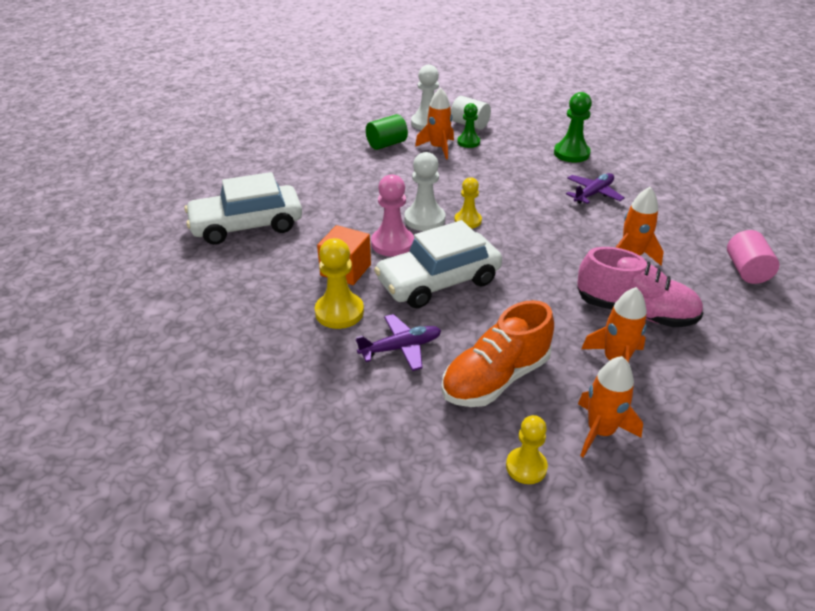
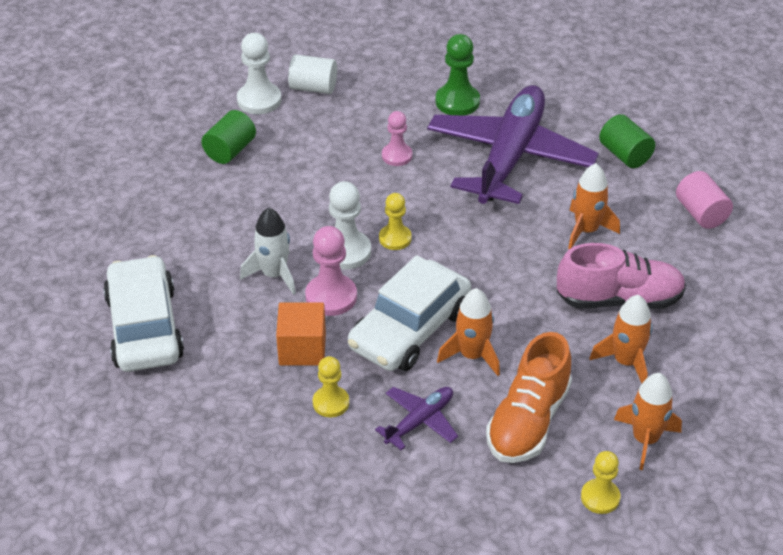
camera: 25 degrees left, 5 degrees up
white car [184,172,302,245] -> white car turned 120 degrees clockwise [103,255,184,372]
yellow pawn [315,238,364,329] -> yellow pawn [313,356,349,417], size x0.66
orange rocket [415,87,454,159] -> orange rocket moved to [437,288,500,376]
green pawn [457,103,480,148] -> none
purple plane [566,173,625,204] -> purple plane [427,85,599,204], size x2.30
none -> white rocket [240,207,296,295]
none -> pink pawn [382,111,412,166]
none -> green cylinder [599,114,655,168]

